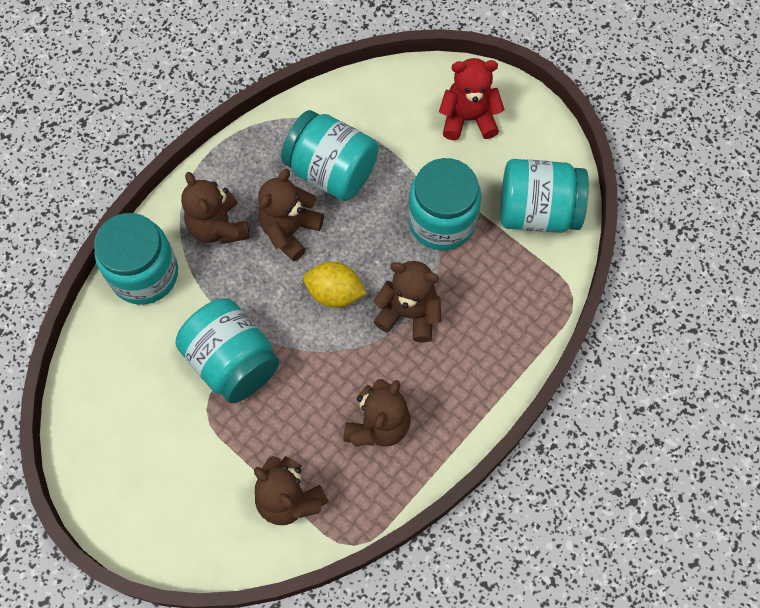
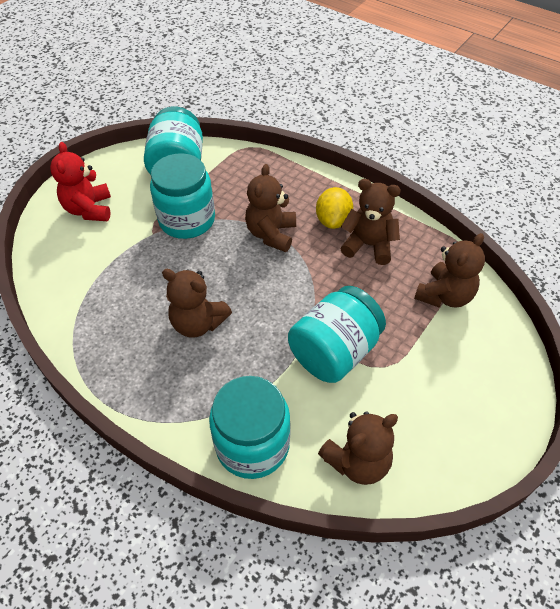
camera: 95 degrees left, 15 degrees down
brown teddy bear [181,172,250,244] -> brown teddy bear moved to [318,411,398,485]
turquoise jar [281,110,378,201] -> none
yellow lemon [303,262,367,308] -> yellow lemon moved to [316,187,353,229]

